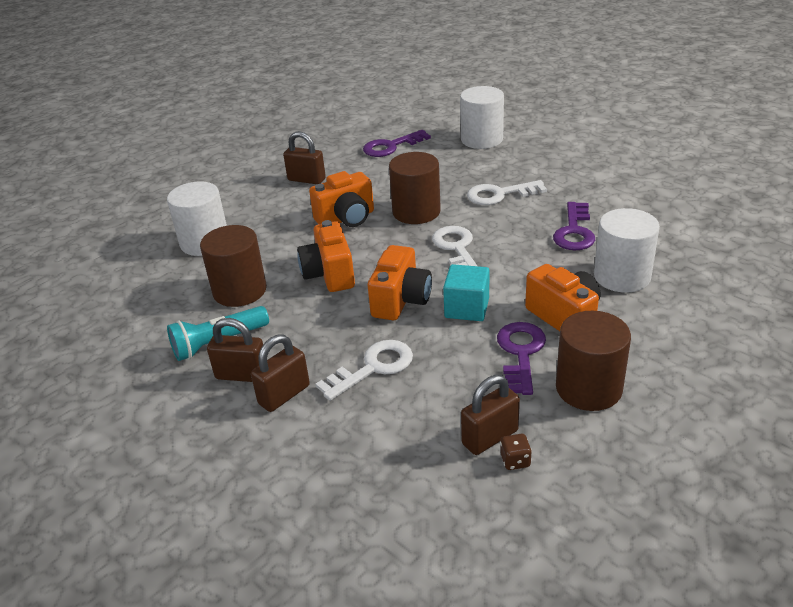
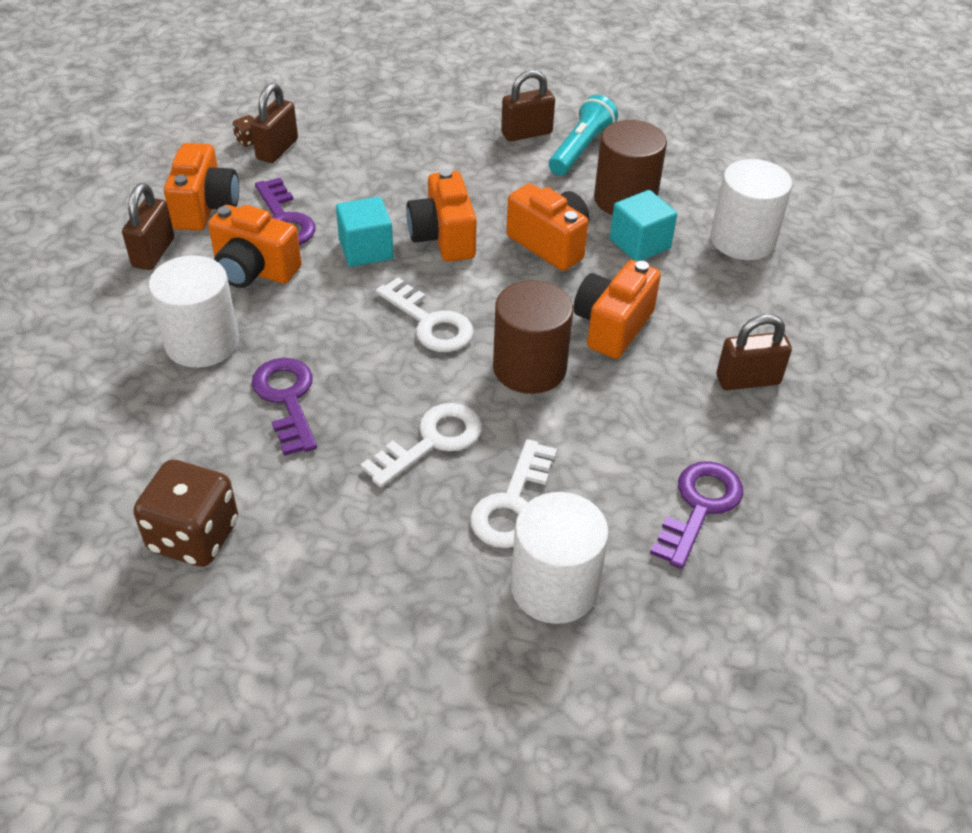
camera: 145 degrees right, 10 degrees up
brown padlock [251,334,310,412] -> brown padlock moved to [122,183,174,270]
white key [315,340,413,401] -> white key moved to [470,439,557,548]
brown cylinder [556,311,631,411] -> orange camera [164,143,239,231]
none -> brown dice [133,460,238,567]
none -> turquoise cube [610,190,677,261]

